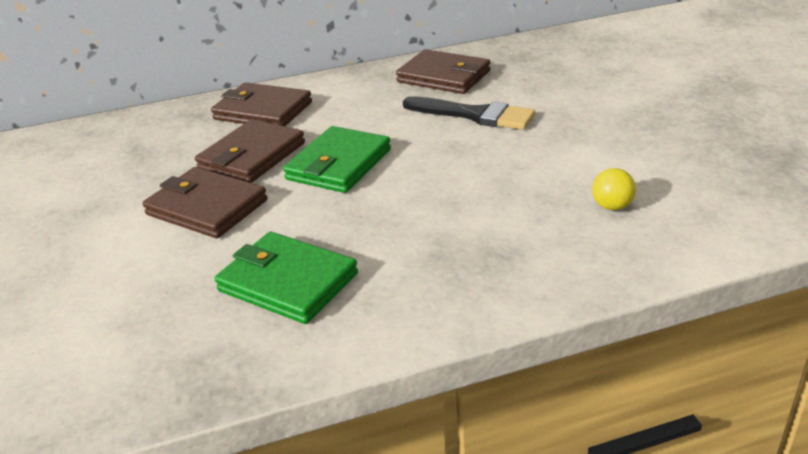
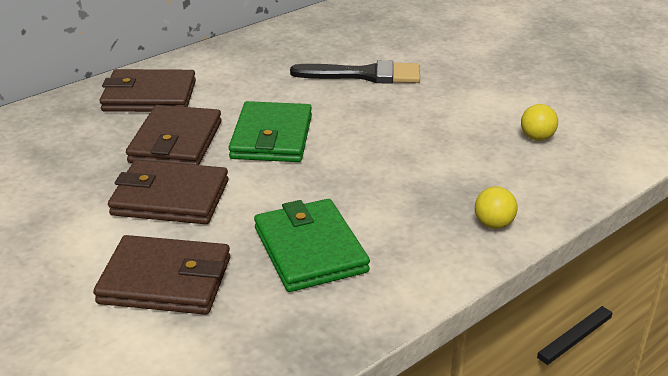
camera: 25 degrees left, 0 degrees up
green wallet [215,232,358,324] -> green wallet turned 60 degrees clockwise [254,199,370,292]
brown wallet [396,49,491,94] -> brown wallet moved to [93,235,230,315]
none -> yellow ball [475,186,518,229]

